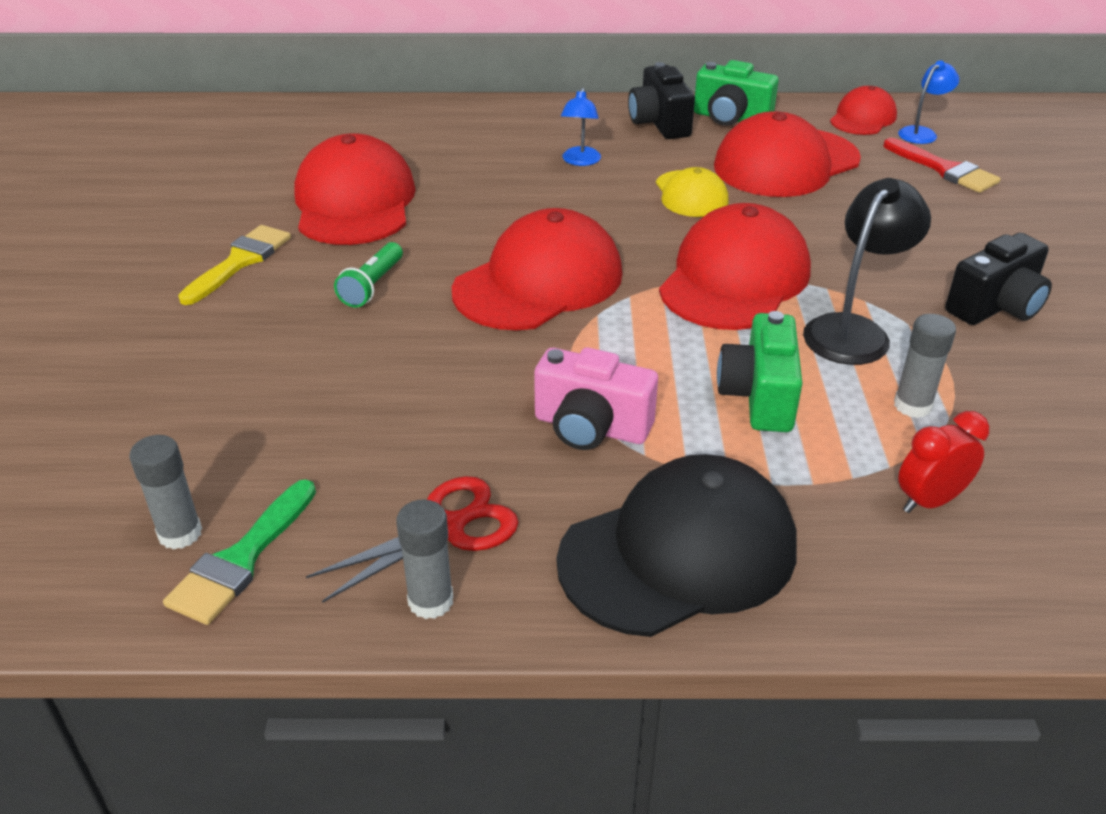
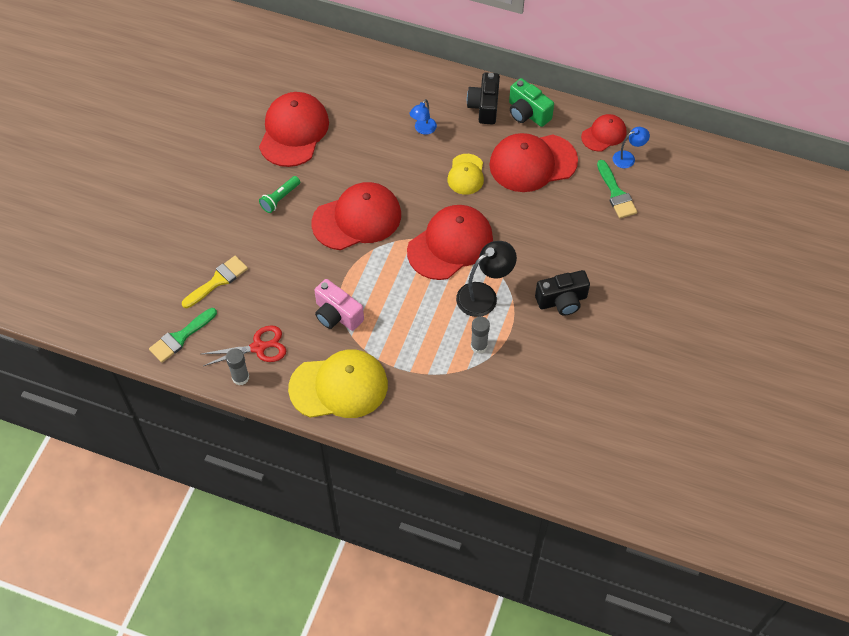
camera: 20 degrees right, 20 degrees up
grey glue stick [129,435,202,550] -> none
yellow brush [178,225,291,305] -> yellow brush moved to [182,256,248,308]
black cap [557,454,797,637] -> yellow cap [288,349,388,418]
green camera [717,311,803,432] -> none
red brush [884,138,1001,193] -> green brush [597,160,637,218]
red clock [898,411,989,513] -> none

